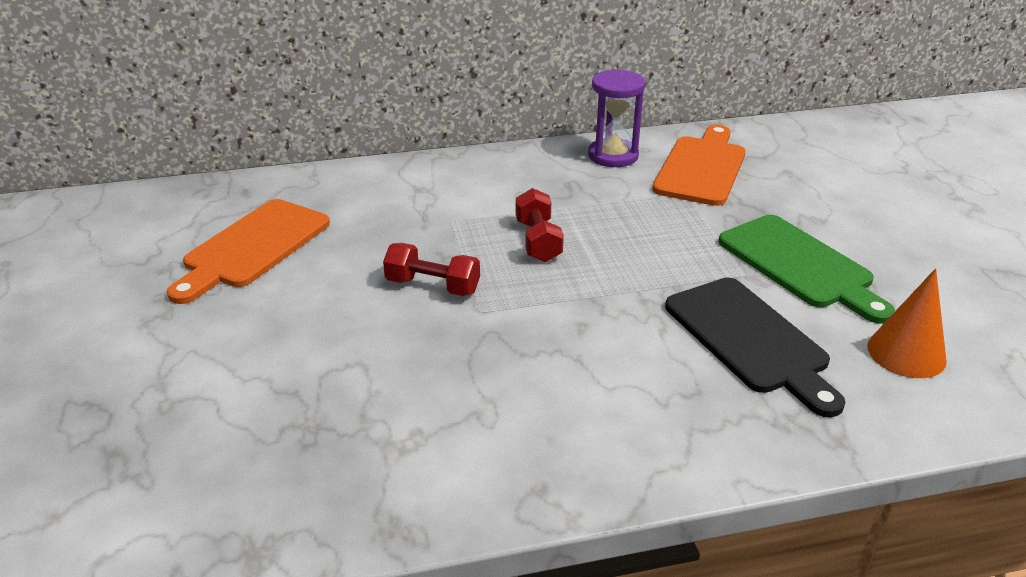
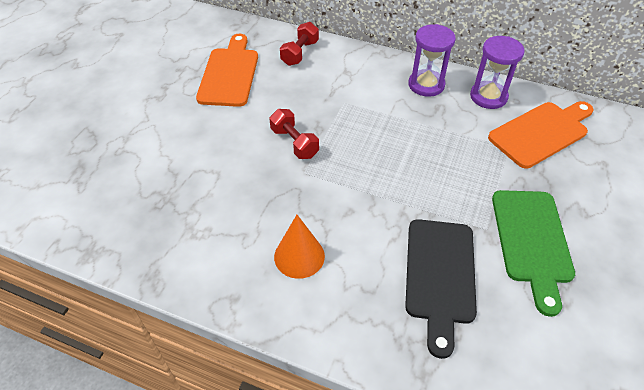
camera: 35 degrees right, 15 degrees up
orange cutting board [167,199,330,304] -> orange cutting board turned 120 degrees clockwise [196,34,258,107]
red dumbbell [516,188,564,262] -> red dumbbell moved to [280,22,319,66]
orange cone [867,268,947,378] -> orange cone moved to [274,215,325,279]
none -> purple hourglass [408,24,456,97]

